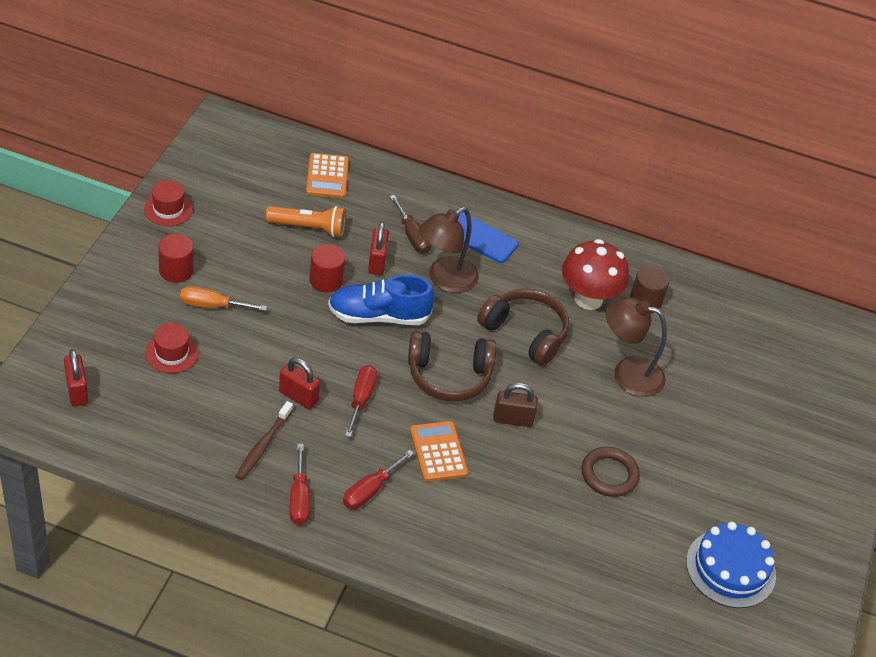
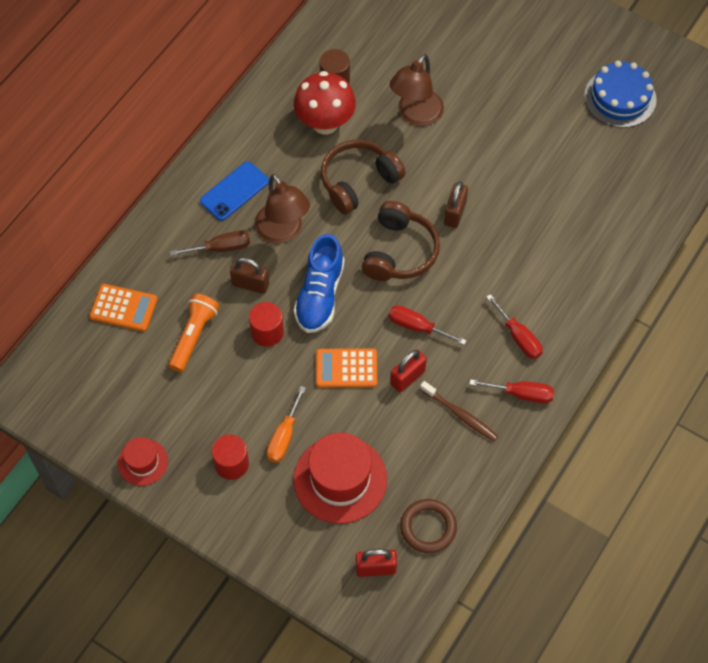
camera: 70 degrees left, 15 degrees up
red hat [145,323,198,374] -> red hat [293,432,387,524], size x1.85
red padlock [368,222,389,275] -> brown padlock [230,257,269,294]
orange calculator [410,421,468,482] -> orange calculator moved to [316,348,377,388]
brown ring [581,447,640,497] -> brown ring moved to [400,499,457,553]

